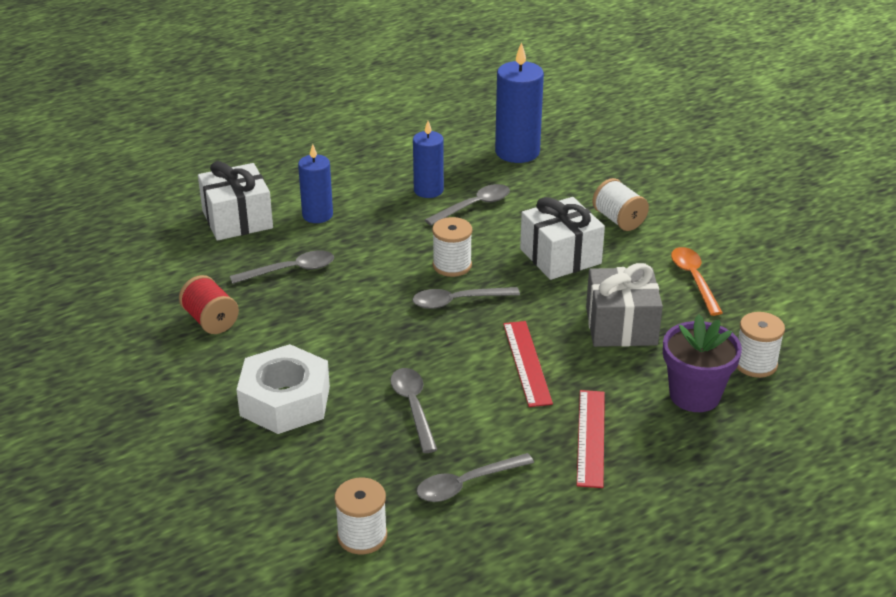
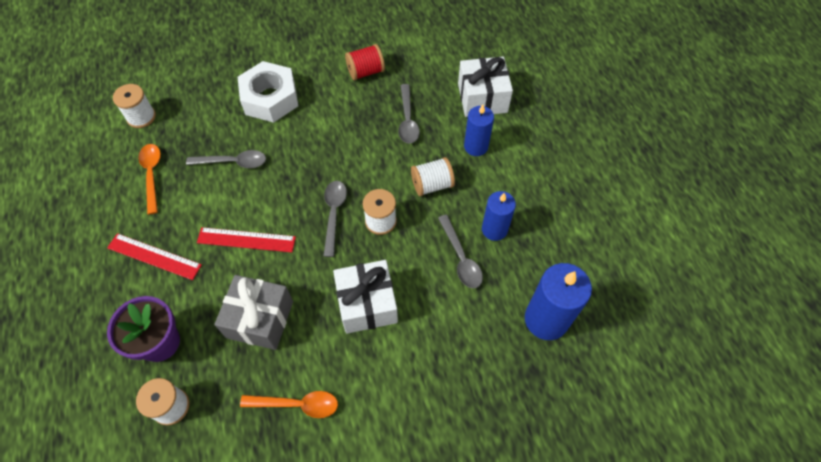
camera: 105 degrees right, 25 degrees up
grey spoon [417,453,534,502] -> orange spoon [138,144,161,214]
white spool [592,178,649,231] -> white spool moved to [411,157,455,196]

